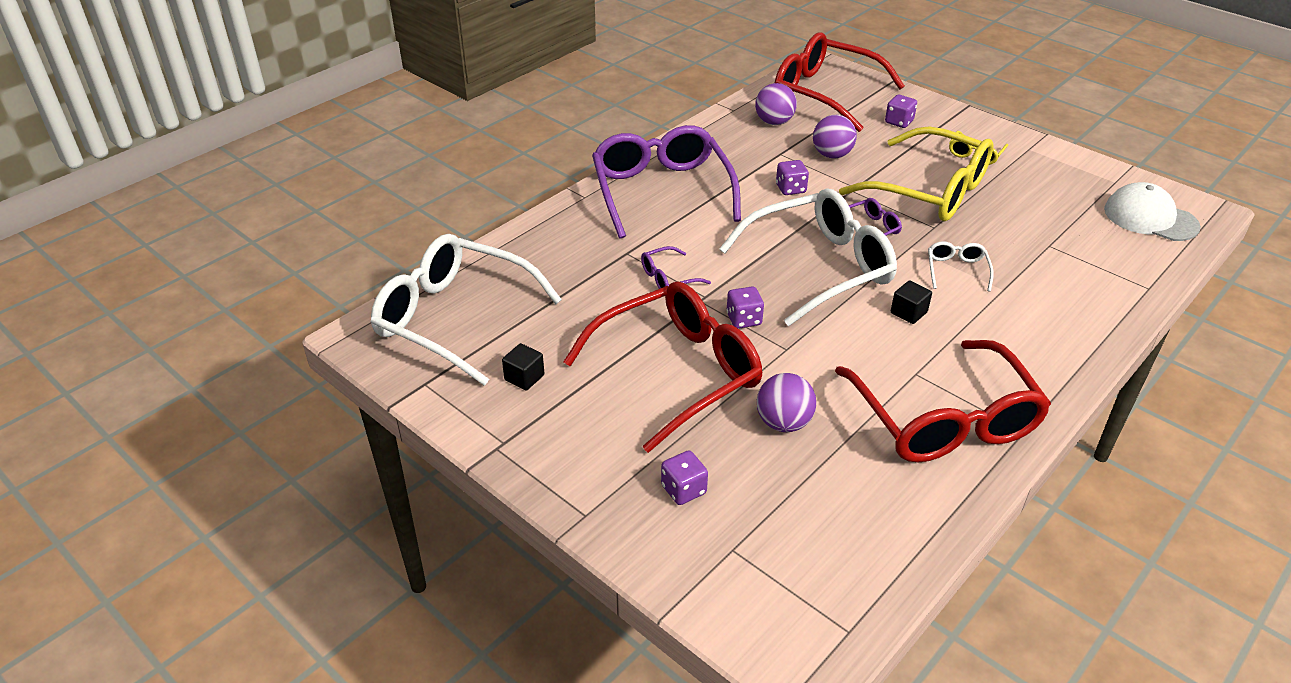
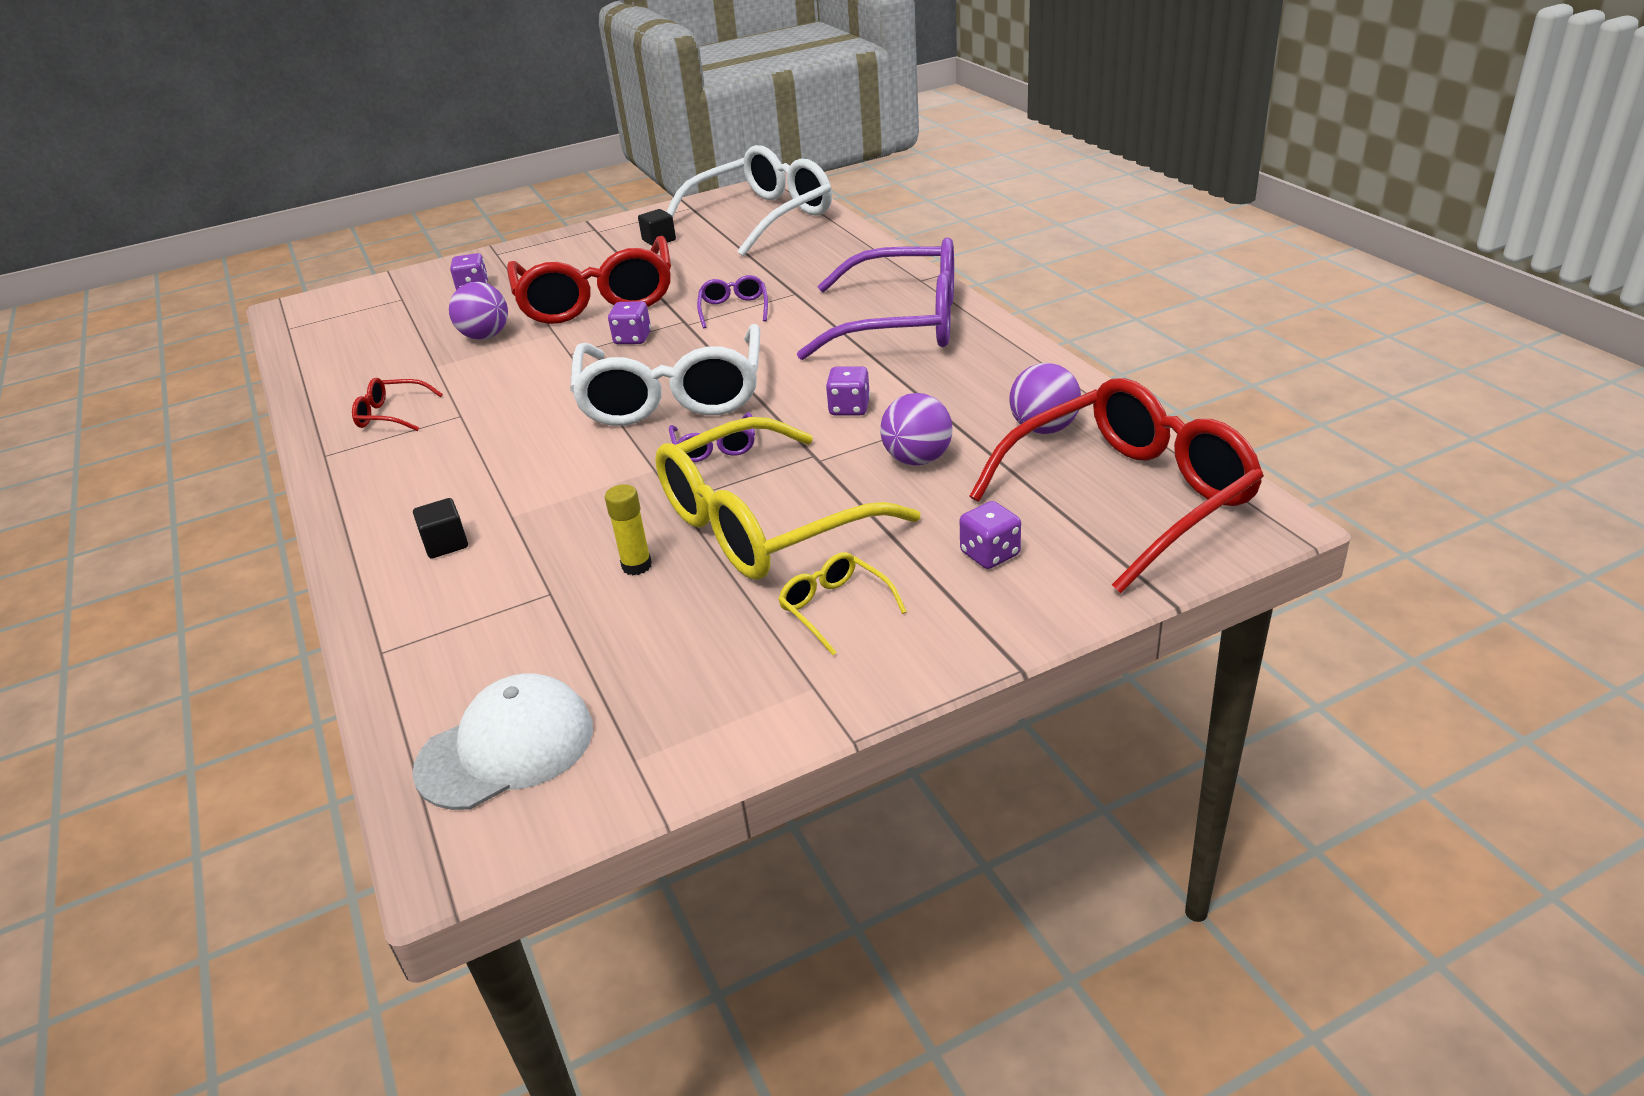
camera: 115 degrees right, 5 degrees down
red glasses [835,340,1051,462] -> red glasses [352,378,443,431], size x0.42
black cube [891,280,932,324] -> black cube moved to [413,498,468,559]
white glasses [928,241,994,292] -> none
none -> yellow glue stick [605,484,652,575]

